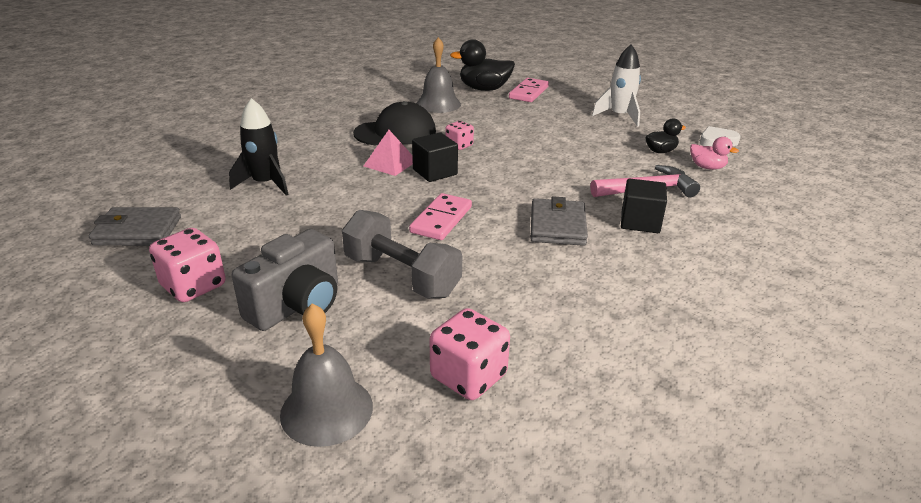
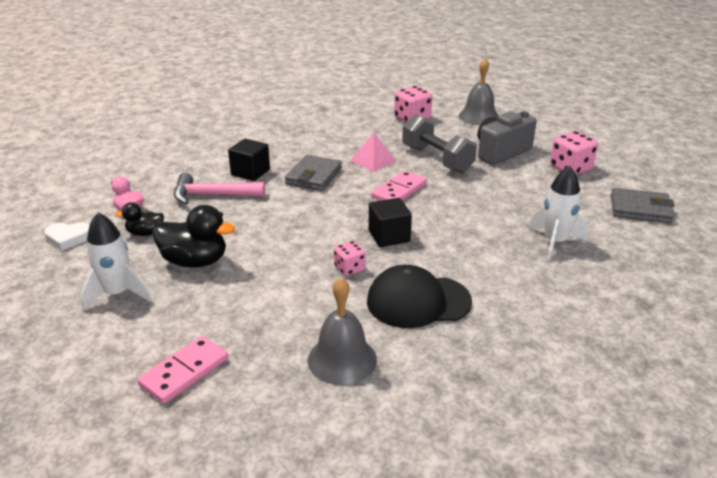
camera: 165 degrees left, 0 degrees up
black rocket [229,98,289,196] -> white rocket [529,166,589,261]
pink pyramid [363,130,413,176] -> pink pyramid moved to [350,132,396,172]
black duck [450,39,515,91] -> black duck moved to [152,205,235,268]

